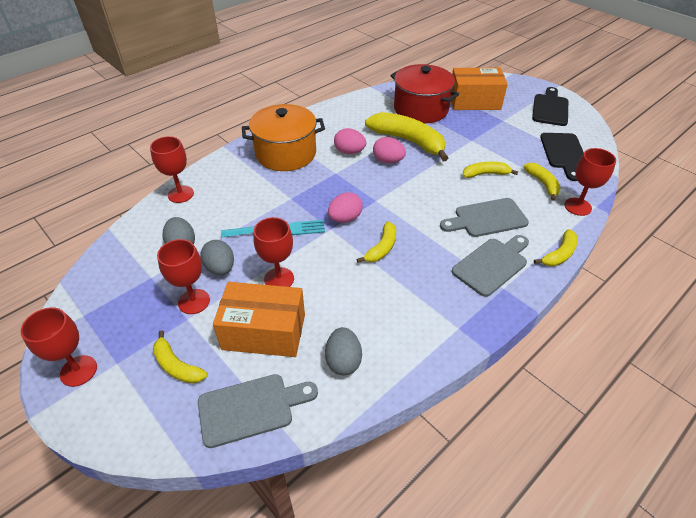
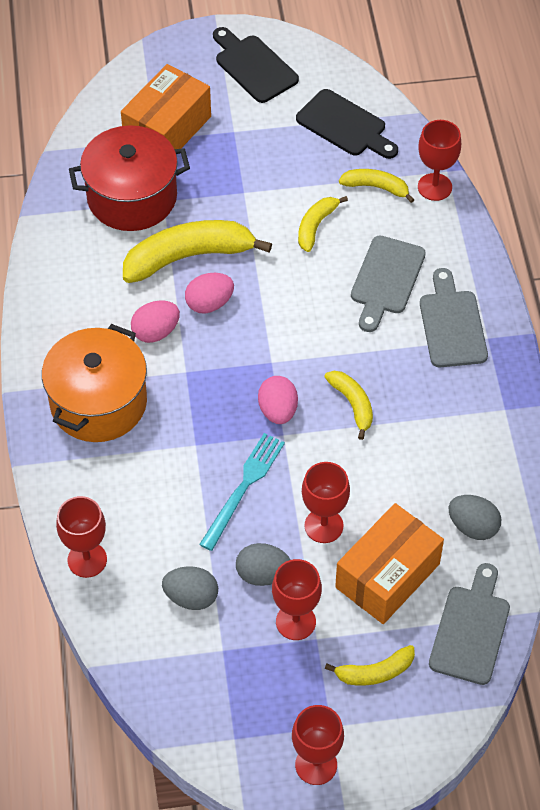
camera: 55 degrees left, 10 degrees up
yellow banana [534,229,578,266] -> none

